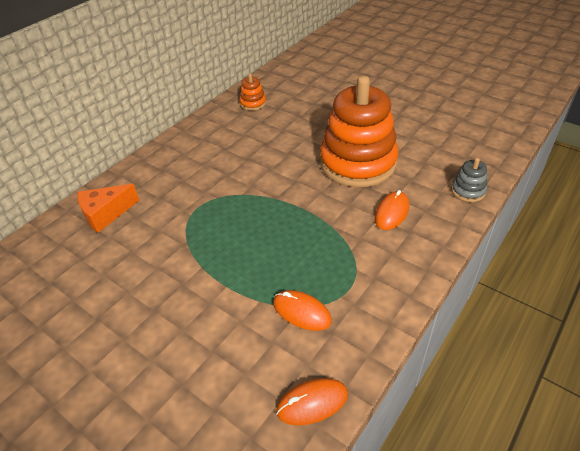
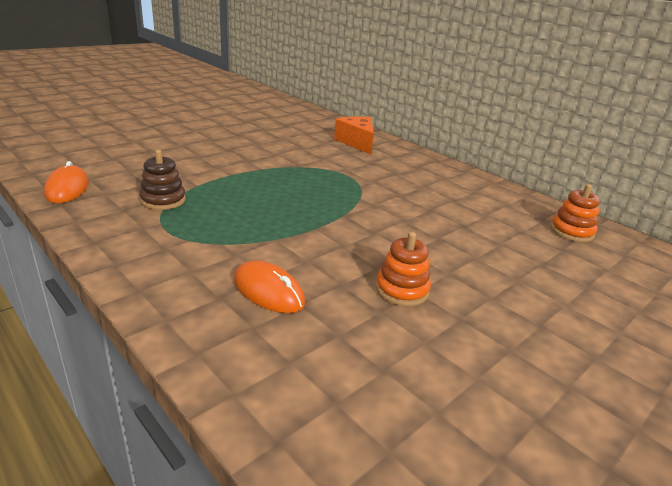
camera: 95 degrees right, 15 degrees down
orange mouse [273,290,332,331] -> brown stacking toy [139,150,186,210]
orange stacking toy [320,76,399,187] -> orange stacking toy [376,232,431,306], size x0.41
grey stacking toy [451,158,487,202] -> none

